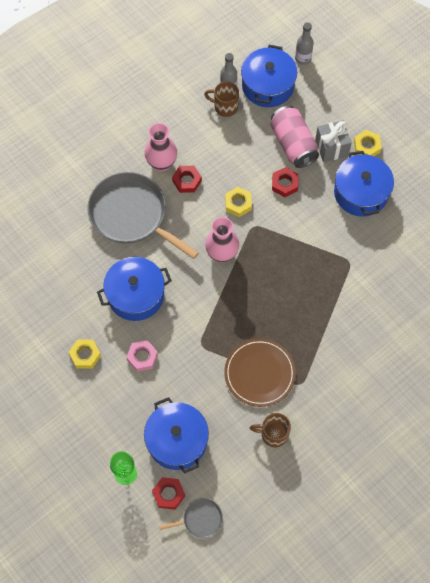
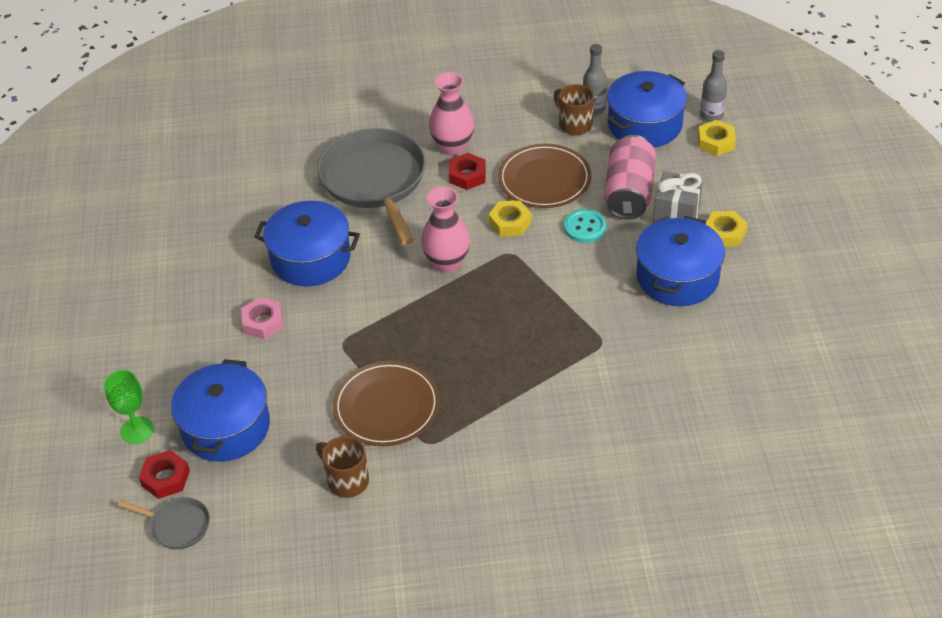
camera: 35 degrees right, 20 degrees down
yellow nut [69,339,101,369] -> yellow nut moved to [698,120,736,156]
red nut [272,167,298,197] -> turquoise button [564,209,606,243]
none -> brown plate [498,144,591,208]

